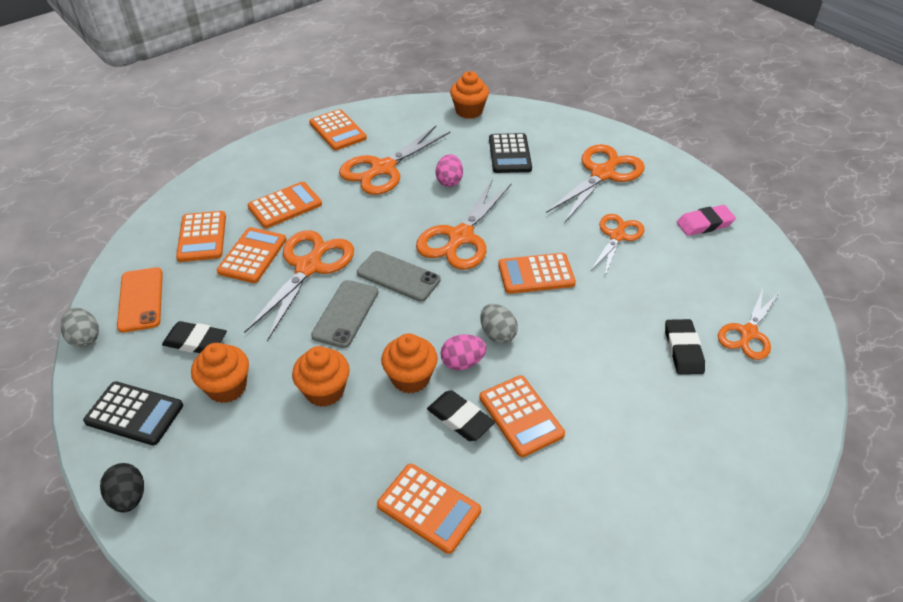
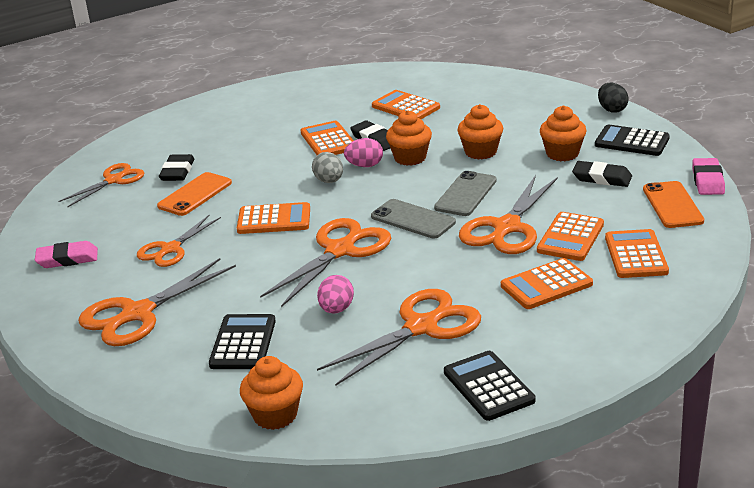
camera: 170 degrees left, 15 degrees down
grey egg [60,308,99,347] -> pink eraser [692,158,725,195]
orange calculator [309,109,367,150] -> black calculator [444,351,535,421]
none -> orange phone [157,172,232,216]

